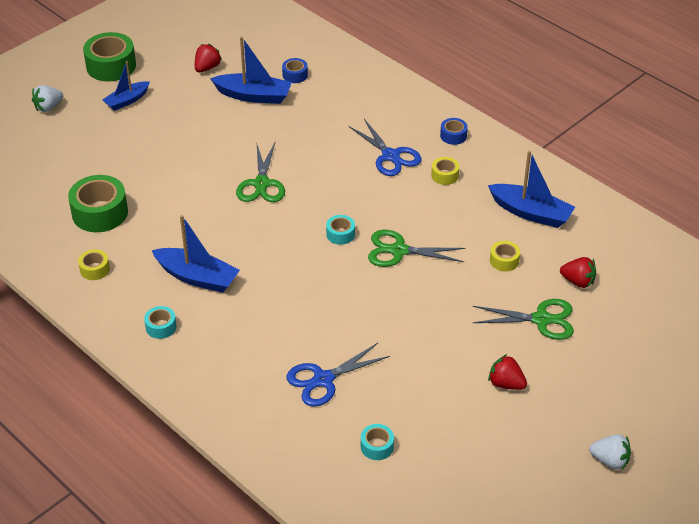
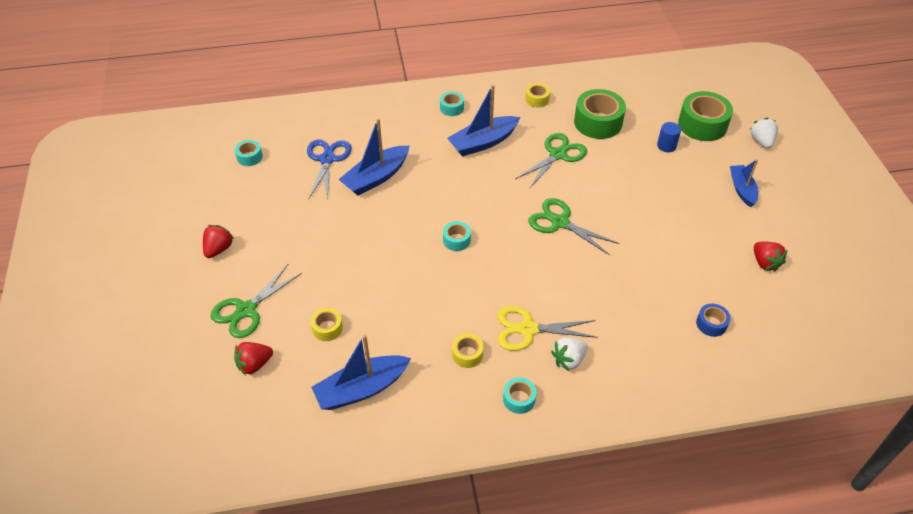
camera: 125 degrees right, 5 degrees up
green tape [83,32,136,81] -> green tape moved to [678,91,733,141]
blue boat [210,36,292,104] -> blue boat moved to [338,118,409,196]
blue scissors [349,119,422,176] -> yellow scissors [497,306,598,351]
green scissors [368,230,465,267] -> green scissors moved to [515,133,587,189]
blue tape [440,118,468,145] -> turquoise tape [503,378,536,414]
red strawberry [488,354,527,390] -> red strawberry turned 45 degrees counterclockwise [203,225,234,258]
white strawberry [589,434,631,470] -> white strawberry moved to [551,338,588,371]
none -> blue cylinder [657,122,681,152]

